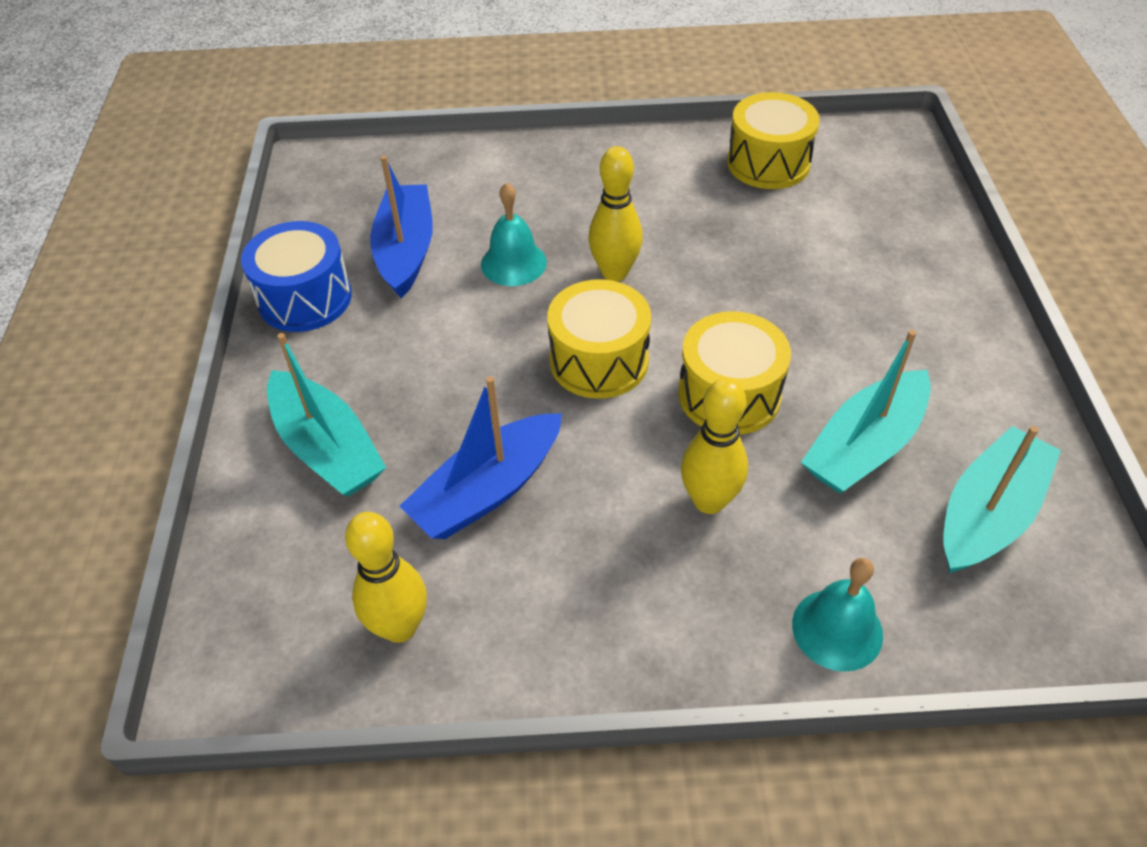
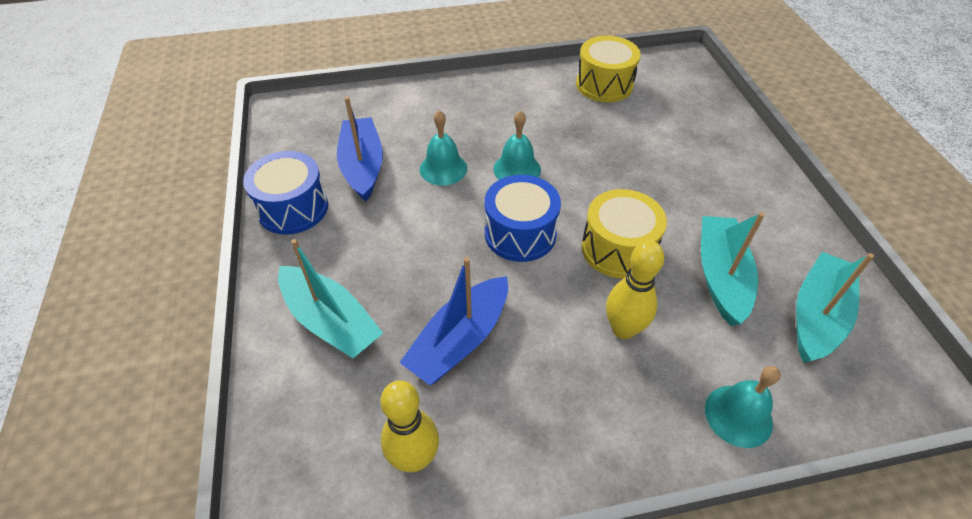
camera: 10 degrees left, 0 degrees up
yellow drum [547,279,651,399] -> blue drum [485,175,561,262]
yellow bowling pin [588,146,643,282] -> turquoise bell [493,110,541,180]
turquoise boat [801,330,931,494] -> turquoise boat turned 150 degrees clockwise [701,212,765,326]

